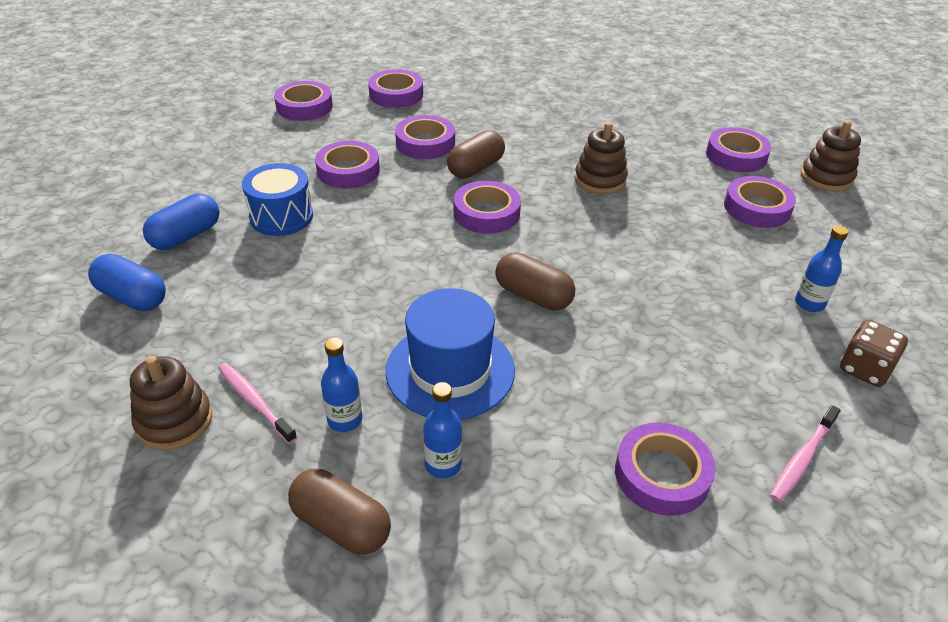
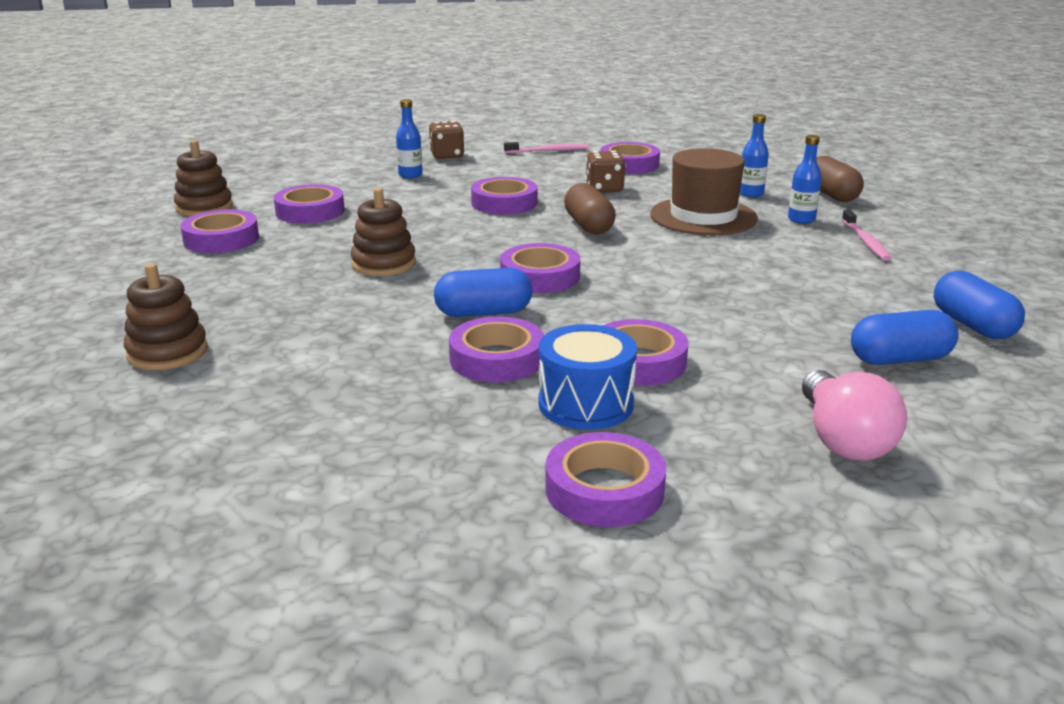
camera: 140 degrees left, 15 degrees down
brown stacking toy [130,356,212,450] -> brown stacking toy moved to [124,264,208,370]
blue drum [242,163,313,236] -> blue drum moved to [538,324,637,430]
purple tape [368,69,423,108] -> purple tape moved to [471,177,537,214]
blue hat [386,288,515,420] -> brown hat [650,148,758,235]
brown capsule [447,130,505,178] -> blue capsule [434,268,532,317]
none -> brown dice [586,150,626,192]
none -> pink light bulb [802,370,907,461]

